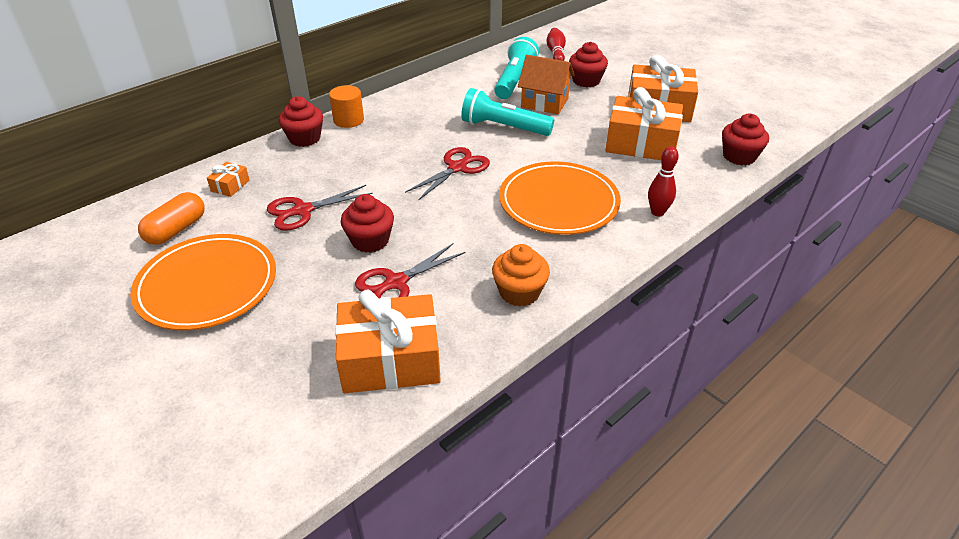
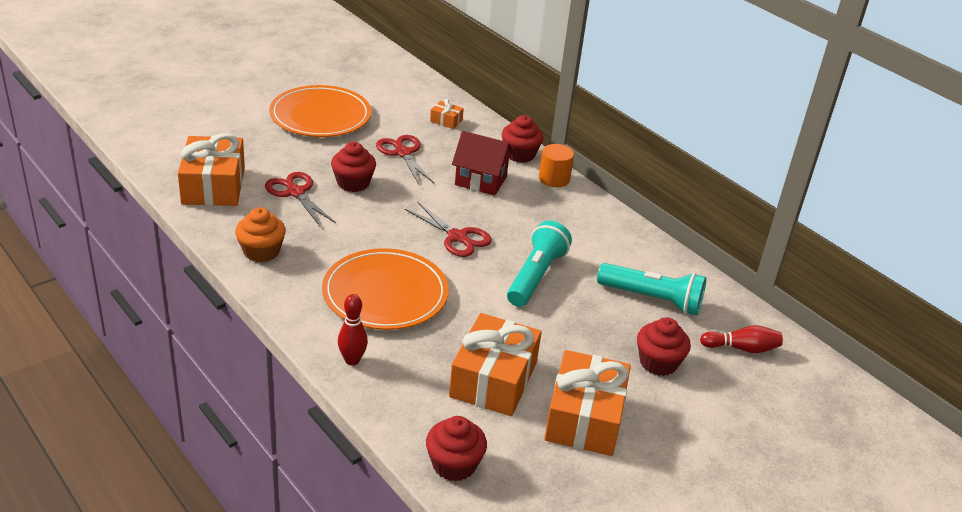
camera: 90 degrees right, 5 degrees down
orange capsule [138,192,205,245] -> none
orange house [518,55,574,114] -> none
none -> red house [452,131,514,195]

